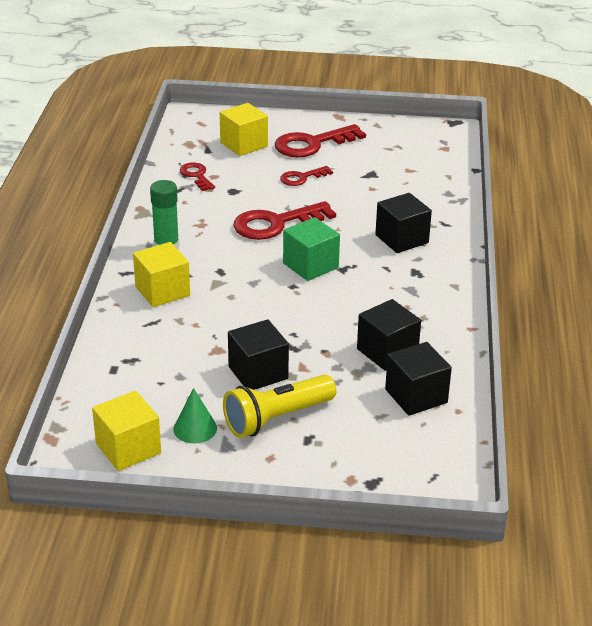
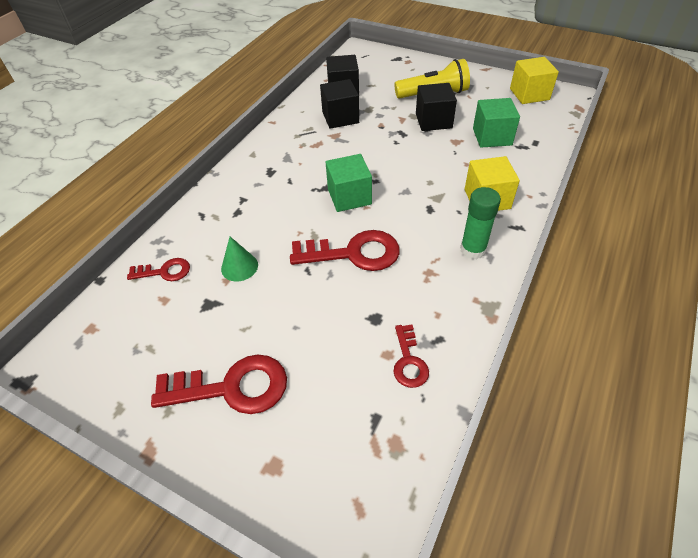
camera: 155 degrees left, 15 degrees up
green cone [173,388,217,444] -> green cone moved to [221,237,258,281]
yellow cube [220,103,268,156] -> none
red key [280,166,333,186] -> red key moved to [127,258,190,281]
black cube [375,193,432,253] -> none
none -> green cube [473,98,520,148]

